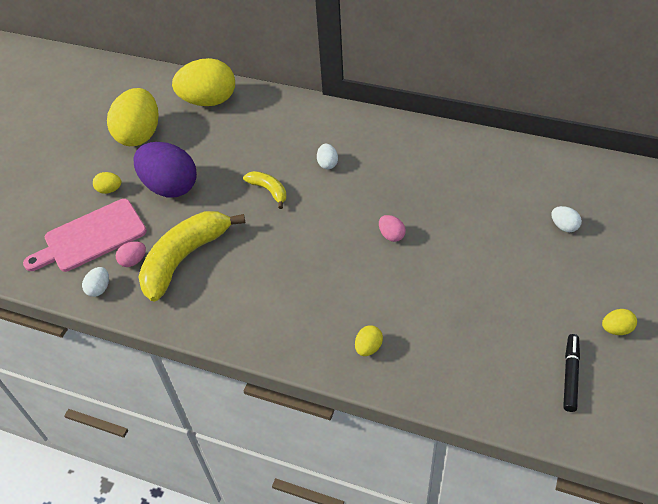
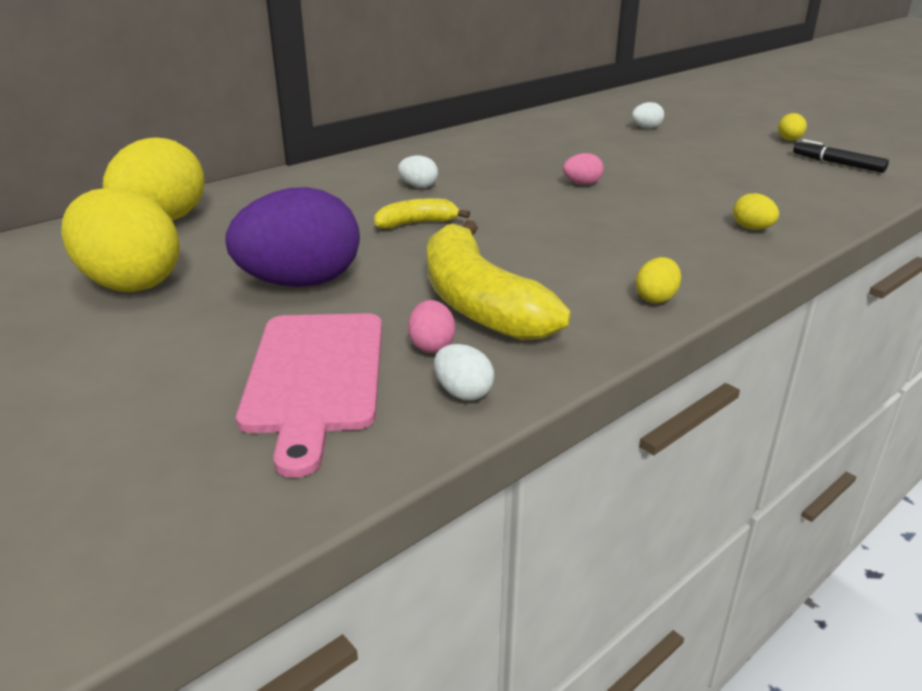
camera: 65 degrees left, 20 degrees down
yellow egg [93,172,121,194] -> yellow egg moved to [636,257,681,303]

